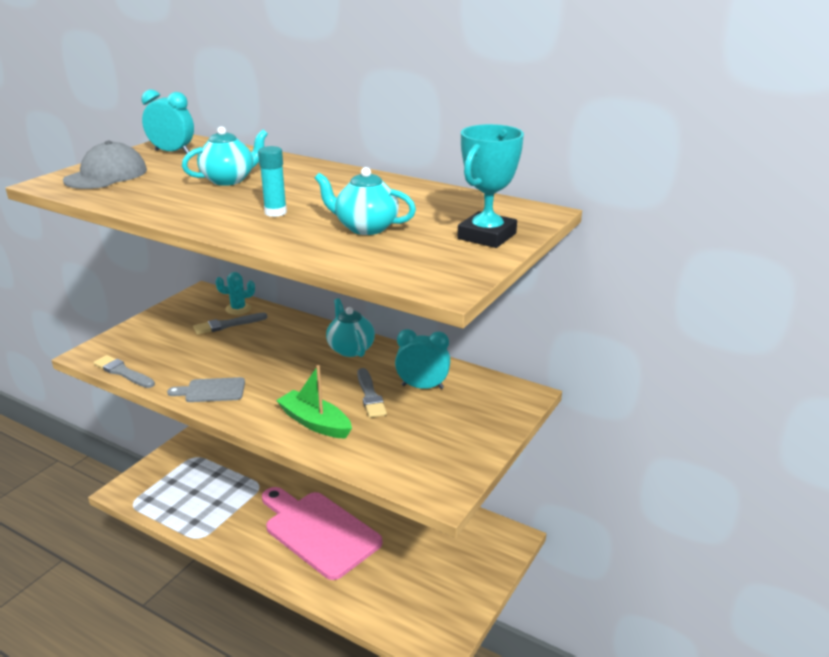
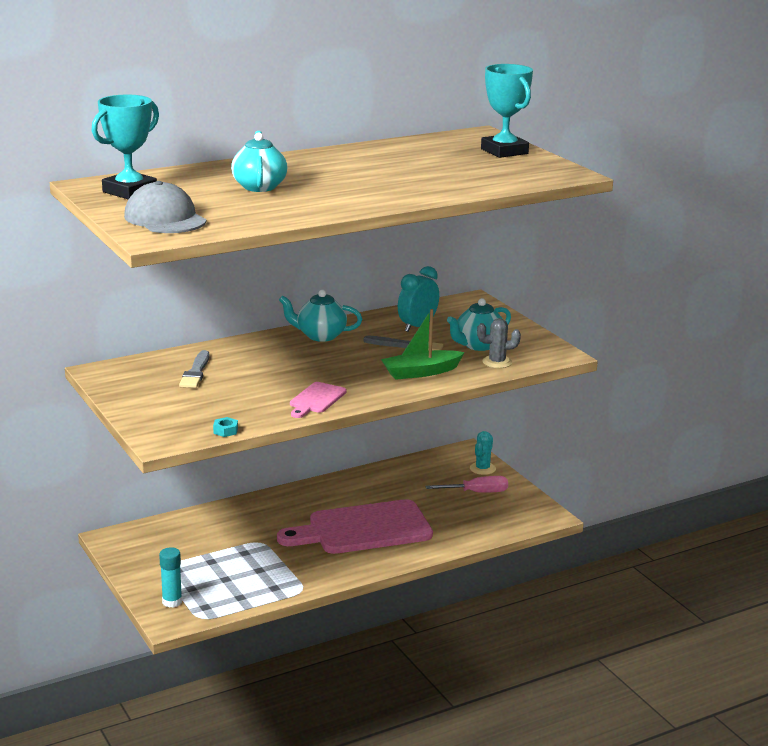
camera: 60 degrees left, 5 degrees down
grey brush [93,355,155,388] -> turquoise nut [213,417,238,437]
turquoise clock [142,90,194,154] -> turquoise trophy [92,95,159,199]
grey cutting board [167,377,245,402] -> pink cutting board [290,382,347,418]
turquoise cactus [216,272,255,315] -> turquoise cactus moved to [470,431,496,475]
turquoise glue stick [258,146,287,217] -> turquoise glue stick moved to [159,547,182,608]
turquoise teapot [315,167,416,235] -> turquoise teapot moved to [447,298,511,351]
none -> pink screwdriver [425,476,508,493]
none -> grey cactus [477,318,521,368]

